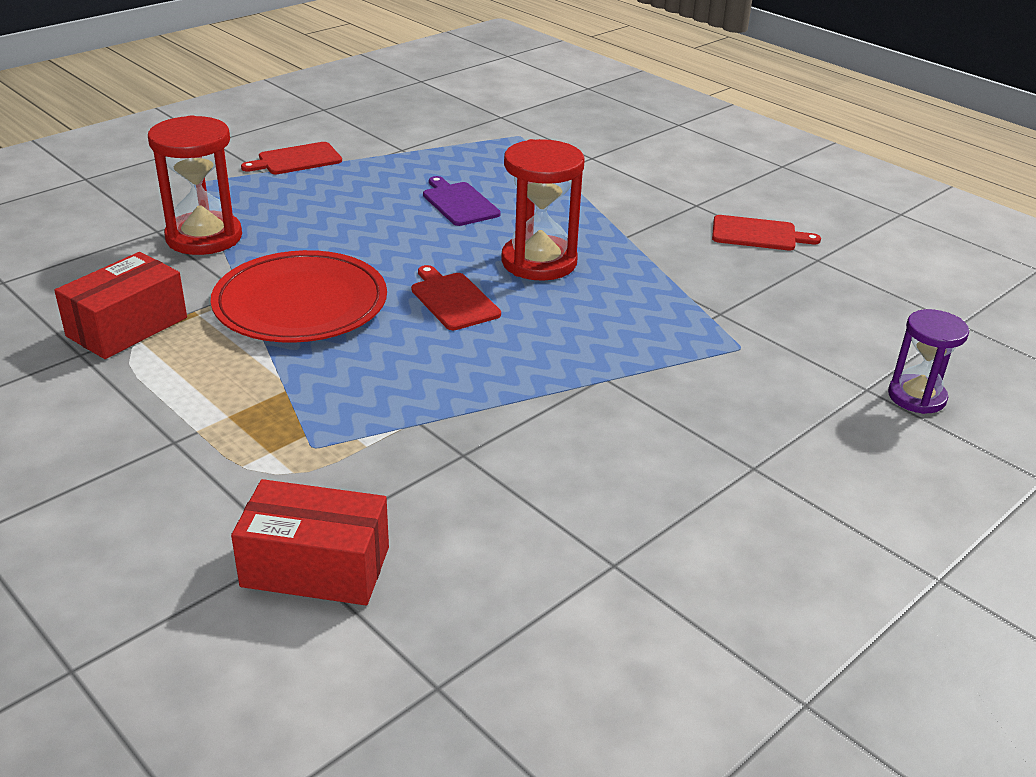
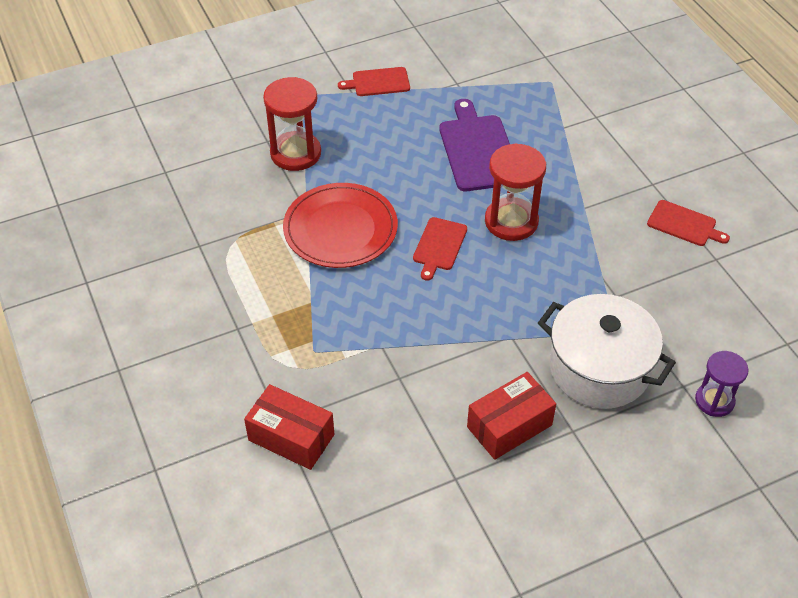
camera: 20 degrees right, 15 degrees up
red box [54,252,187,359] -> red box moved to [467,372,556,460]
red cutting board [411,265,501,330] -> red cutting board turned 150 degrees counterclockwise [413,217,467,281]
purple cutting board [423,176,501,226] -> purple cutting board [439,99,510,191], size x1.70
none -> white pot [538,294,676,409]

